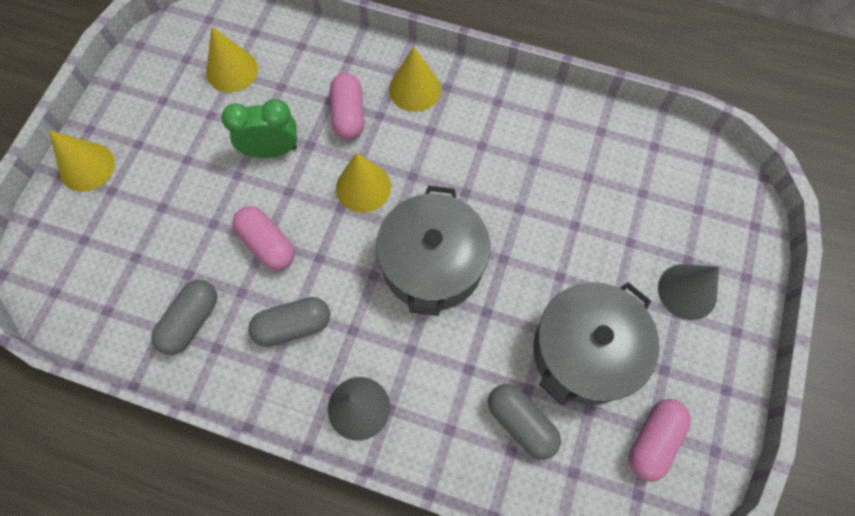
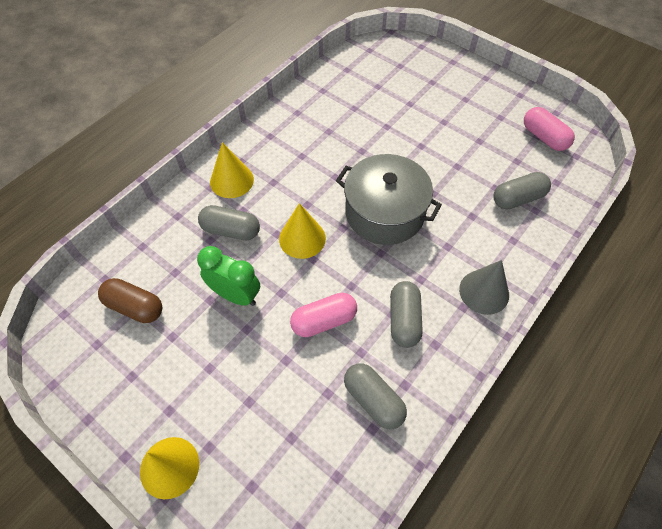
camera: 70 degrees left, 10 degrees down
yellow cone [206,27,258,93] -> brown capsule [98,278,162,323]
green clock [221,99,297,158] -> green clock turned 105 degrees clockwise [197,246,260,306]
pink capsule [330,73,364,140] -> grey capsule [198,205,260,240]
grey pot [533,282,660,406] -> none
grey cone [658,264,719,320] -> none

